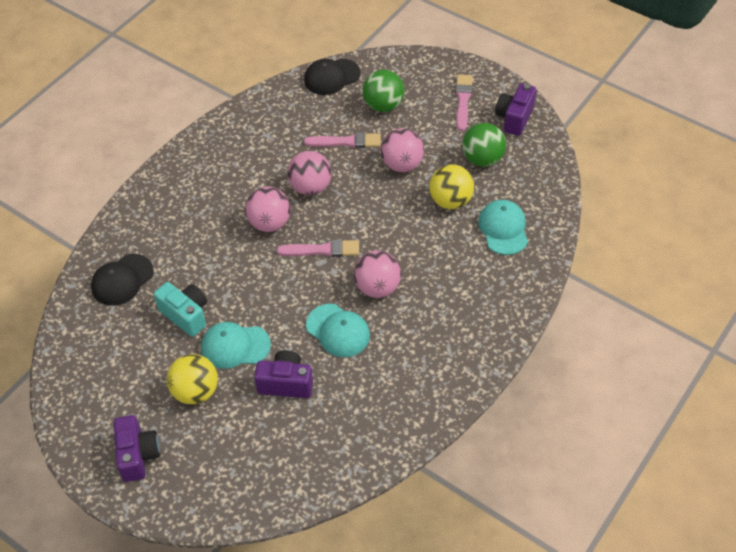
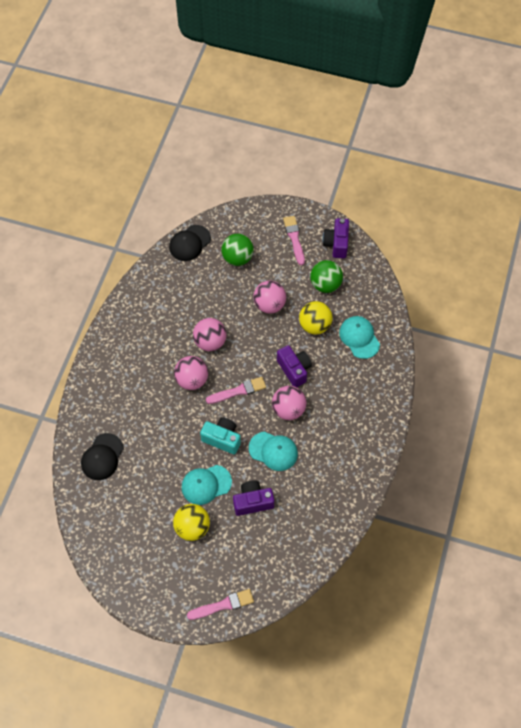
camera: 20 degrees left, 10 degrees up
purple camera [113,415,160,482] -> purple camera moved to [277,345,312,387]
turquoise camera [154,282,207,337] -> turquoise camera moved to [200,417,241,454]
pink brush [304,132,381,148] -> pink brush moved to [187,589,254,620]

